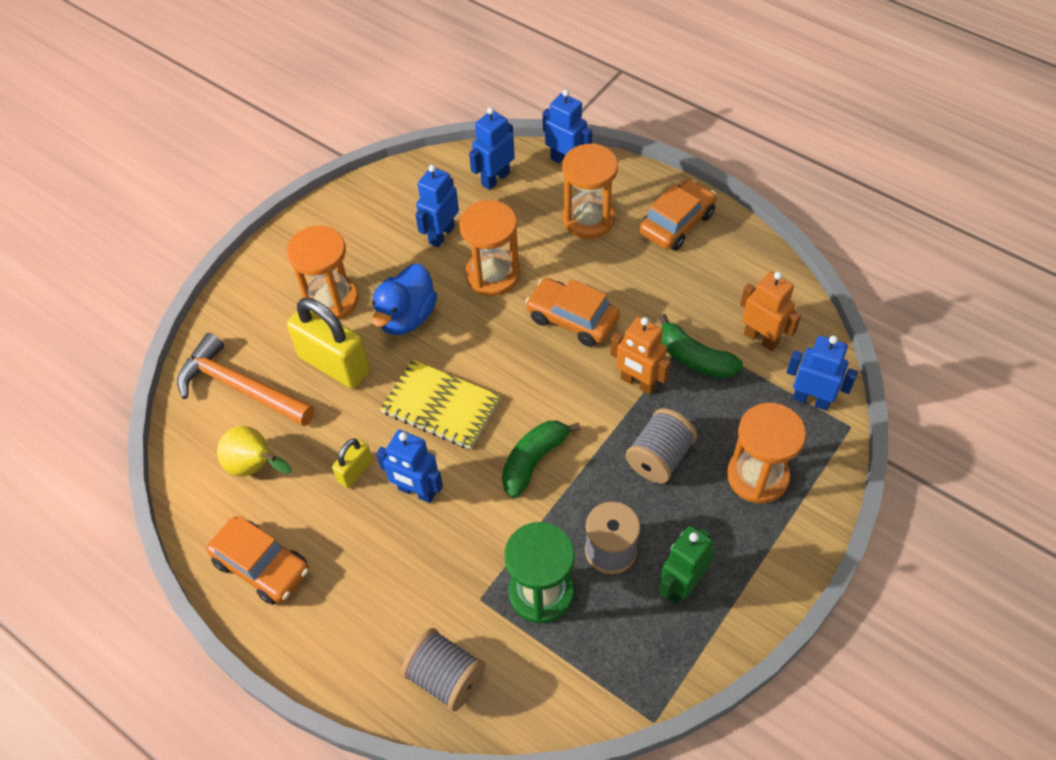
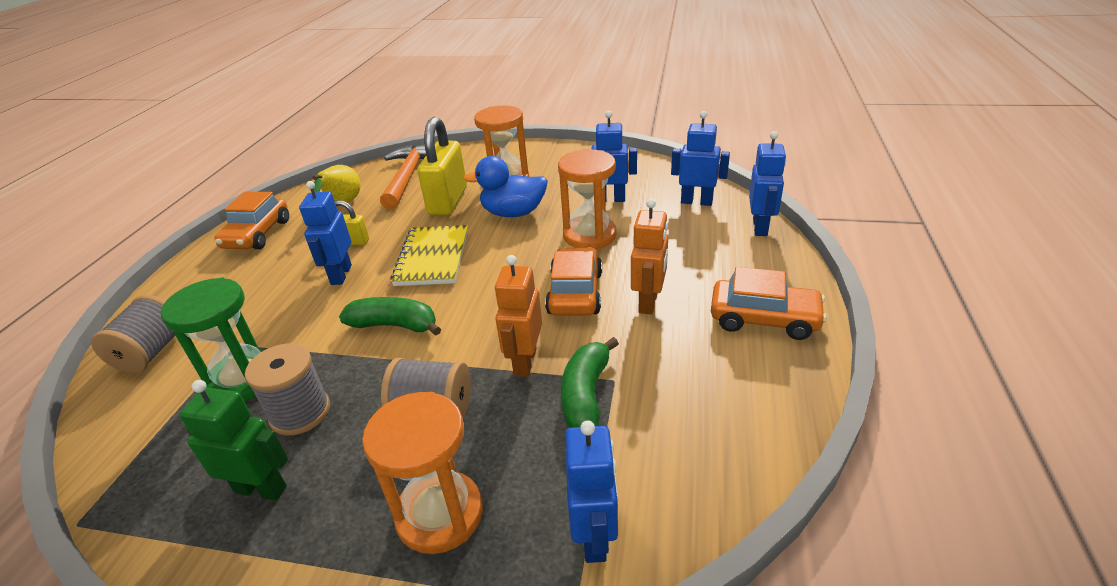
camera: 65 degrees right, 20 degrees down
orange hourglass [562,144,618,239] -> none
orange robot [740,271,801,351] -> orange robot moved to [631,199,668,314]

